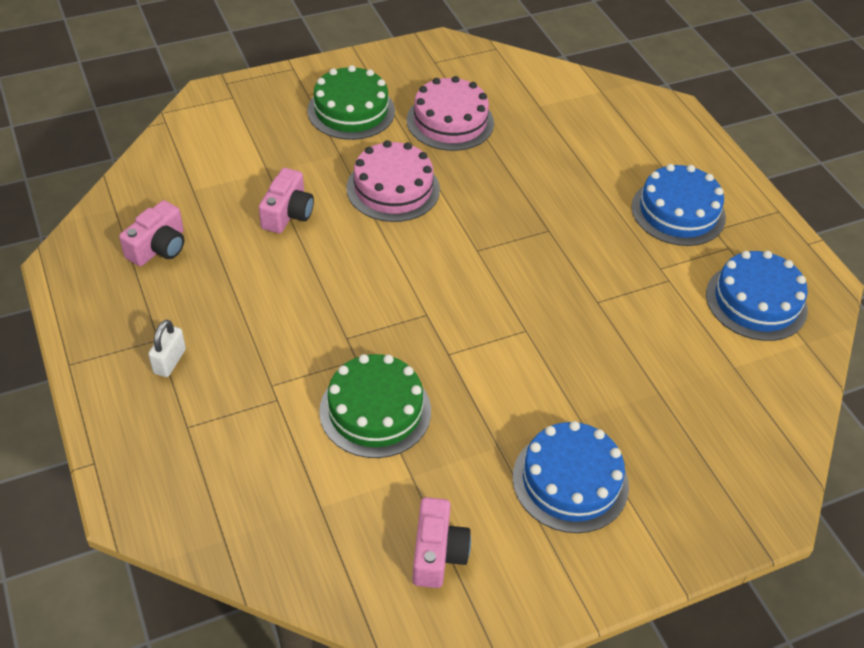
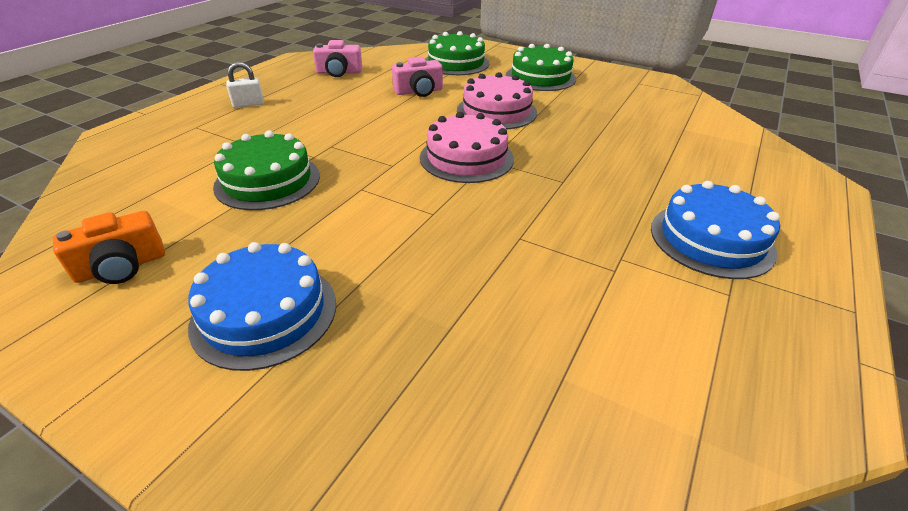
camera: 55 degrees right, 10 degrees down
pink cake [407,76,494,151] -> pink cake moved to [420,112,514,183]
pink camera [412,497,471,588] -> orange camera [53,211,165,284]
blue cake [706,251,808,341] -> none
none -> green cake [425,31,489,75]

